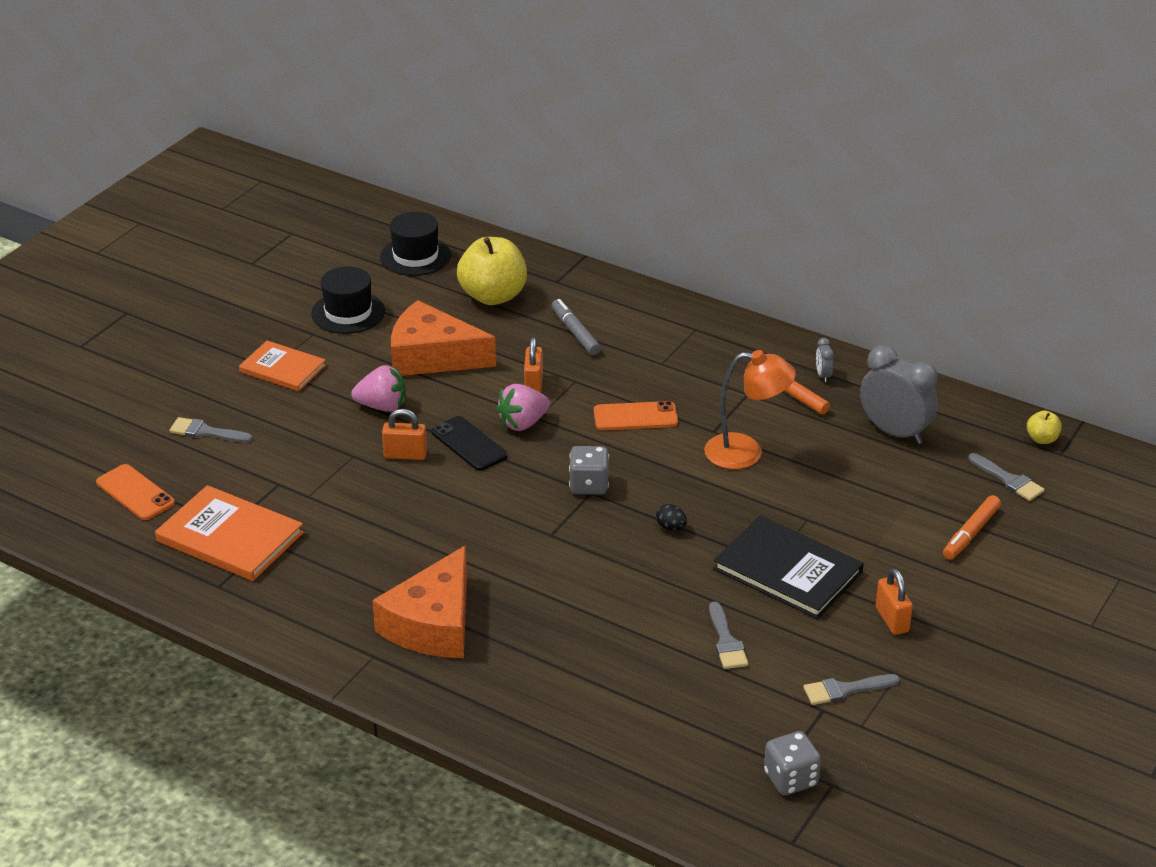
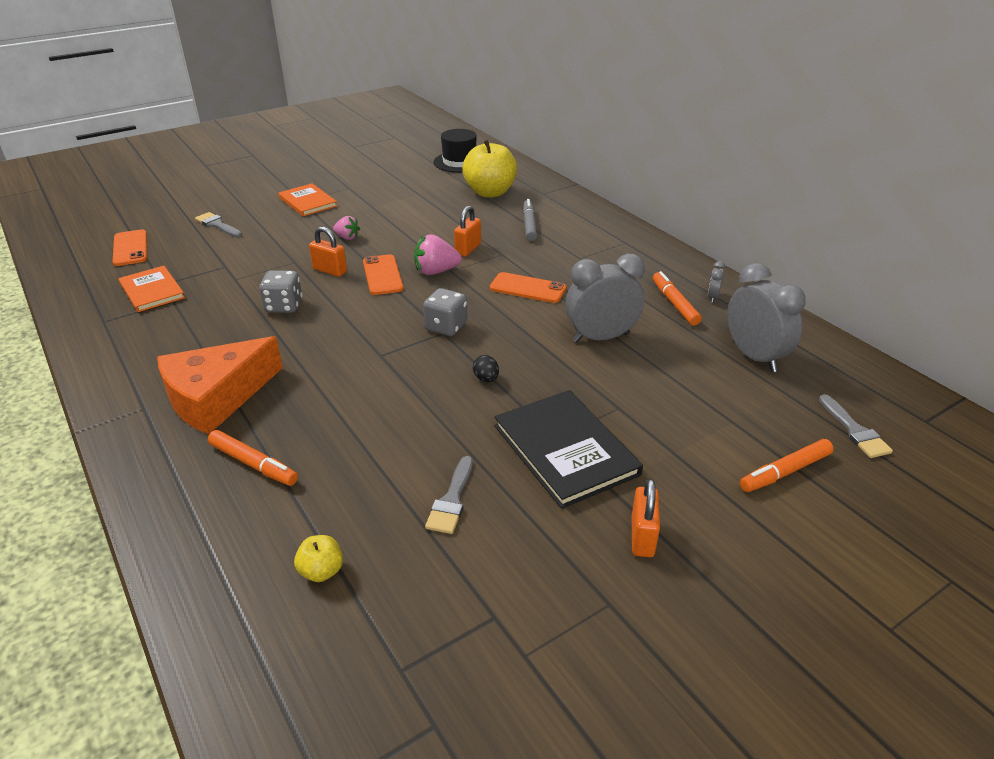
camera: 25 degrees right, 0 degrees up
orange book [155,485,304,581] -> orange book [119,266,185,312], size x0.65
black hat [311,266,385,334] -> none
pink strawberry [351,365,406,412] -> pink strawberry [333,216,360,240], size x0.63
orange cheese [391,300,496,376] -> none
black phone [432,416,508,471] -> orange phone [363,254,404,295]
orange lamp [704,350,796,469] -> grey clock [565,254,645,342]
grey dice [764,731,821,795] -> grey dice moved to [259,270,302,313]
grey brush [804,674,900,705] -> none
yellow apple [1027,410,1062,444] -> yellow apple moved to [294,535,343,582]
none -> orange marker [208,430,298,486]

